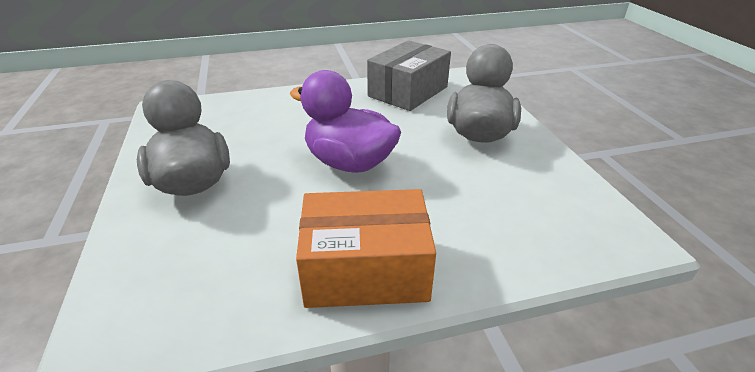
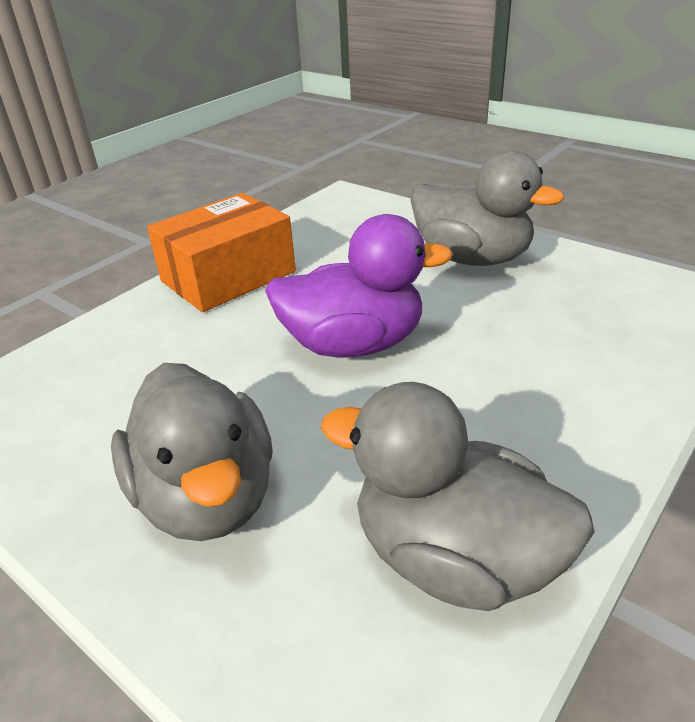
camera: 145 degrees right, 0 degrees up
grey box [367,40,451,111] -> grey duck [321,382,595,611]

